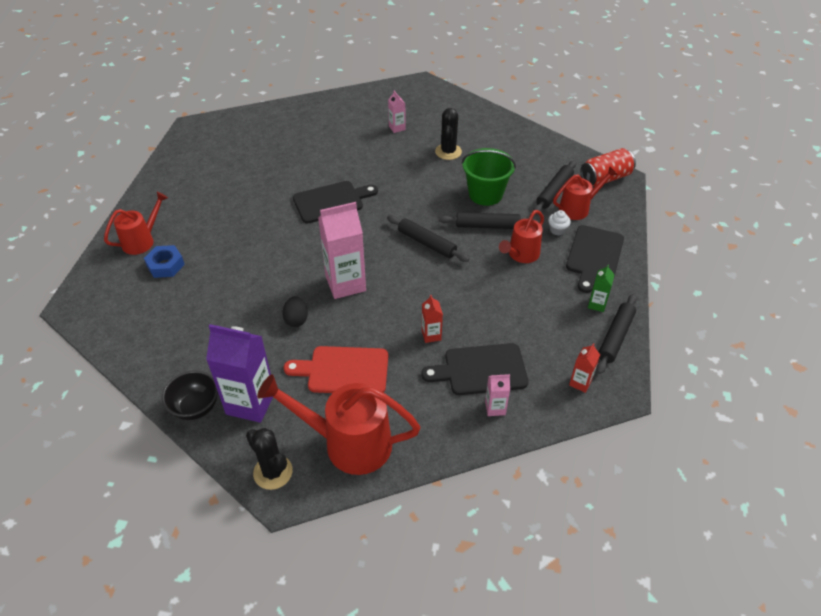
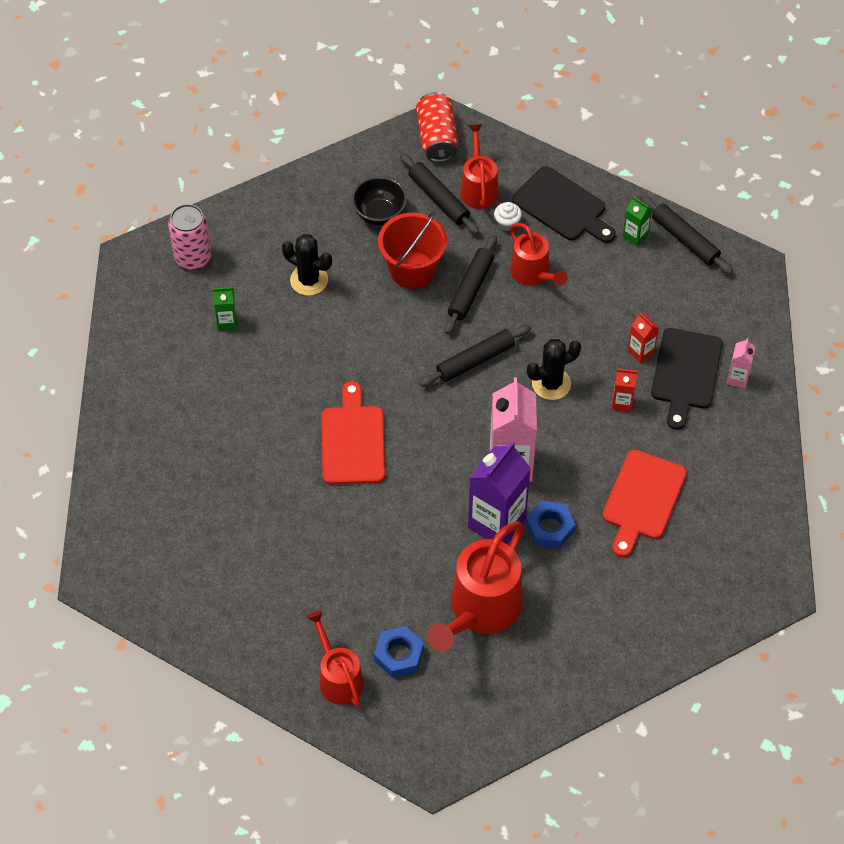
camera: 70 degrees left, 10 degrees up
black bowl [162,370,218,420] -> black bowl moved to [352,176,407,226]
purple carton [206,324,273,423] -> purple carton moved to [468,441,531,544]
black cactus [246,428,293,490] -> black cactus moved to [527,339,581,400]
red watering can [257,374,420,475] -> red watering can moved to [427,521,524,652]
black egg [282,296,308,327] -> blue nut [526,501,576,549]
black cutting board [293,181,378,223] -> red cutting board [322,381,385,485]
pink carton [388,91,406,133] -> green carton [213,287,237,330]
green bucket [462,148,516,206] -> red bucket [378,211,447,289]
red carton [569,343,600,393] -> red carton moved to [628,313,659,363]
none -> pink can [168,204,212,270]

